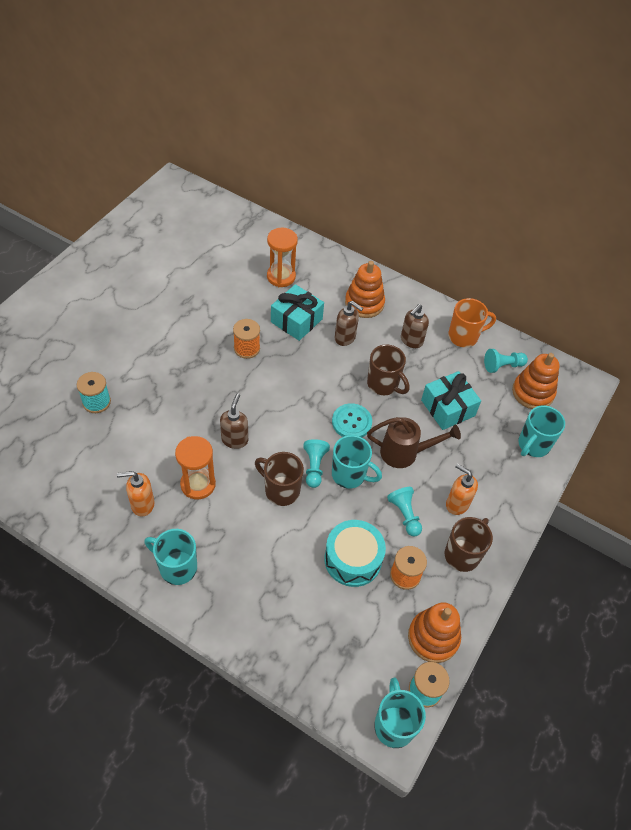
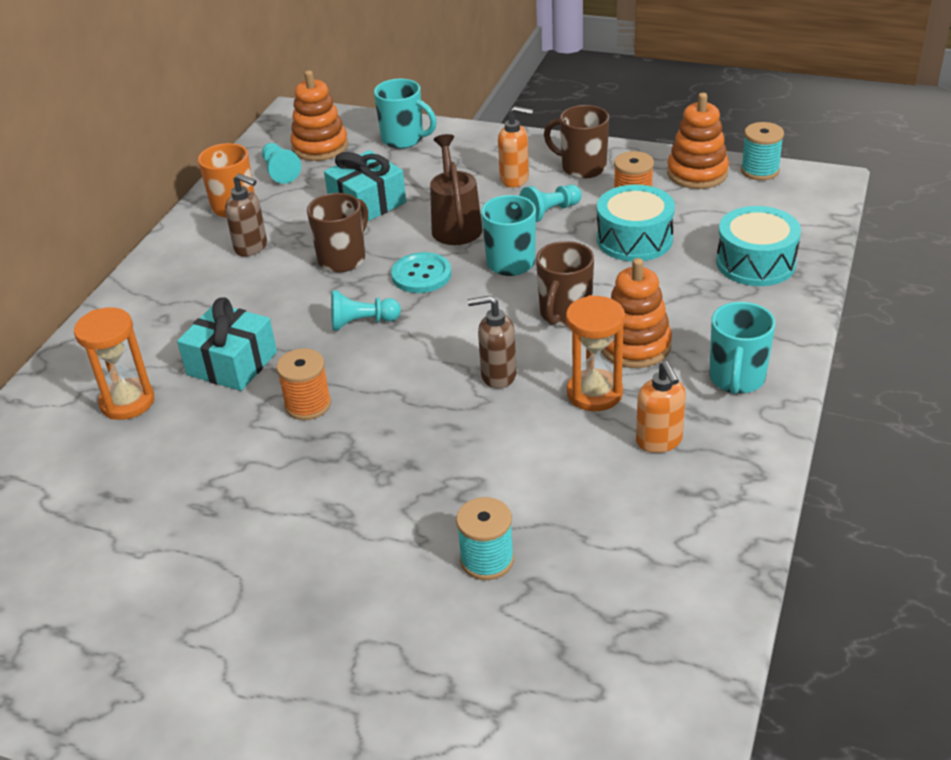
camera: 95 degrees left, 15 degrees down
turquoise pawn [303,439,330,488] -> turquoise pawn moved to [331,290,401,330]
brown soap dispenser [335,301,363,346] -> none
orange stacking toy [345,261,385,318] -> orange stacking toy moved to [601,258,672,368]
turquoise mug [374,678,426,748] -> none
orange soap dispenser [446,463,478,515] -> orange soap dispenser turned 105 degrees counterclockwise [498,106,533,188]
none -> turquoise drum [716,206,801,286]

